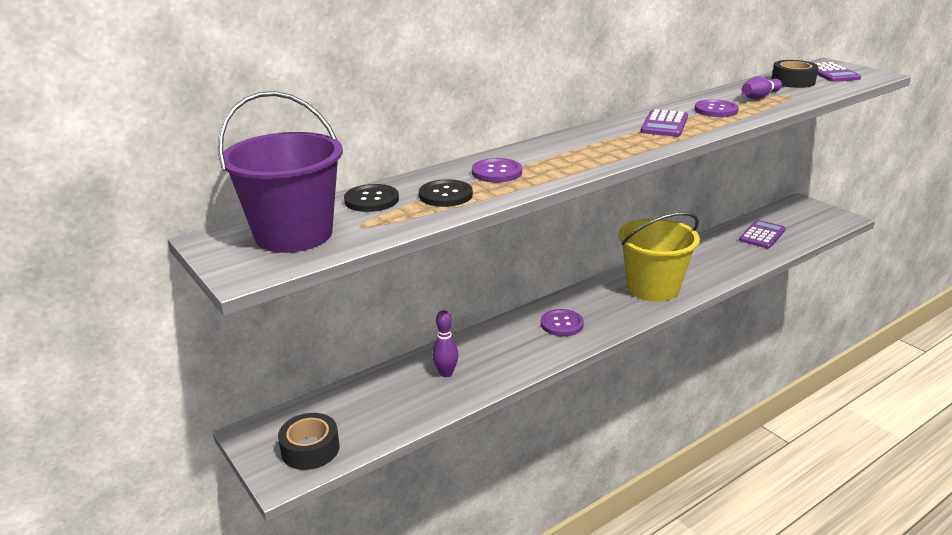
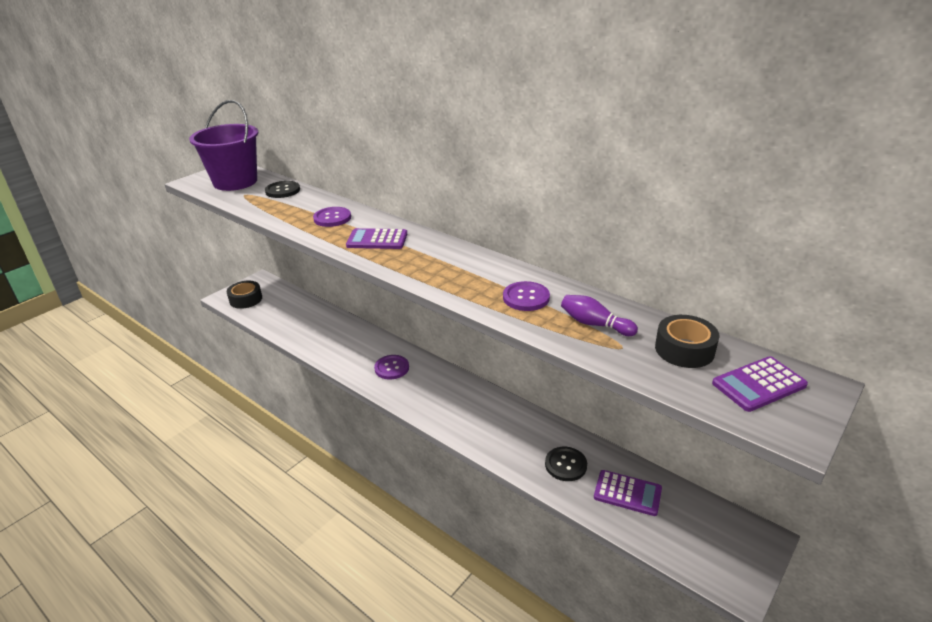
camera: 75 degrees right, 5 degrees up
black button [419,179,473,207] -> black button moved to [545,447,587,481]
purple bowling pin [432,310,459,377] -> none
yellow bucket [619,212,700,302] -> none
purple calculator [641,109,688,137] -> purple calculator moved to [346,228,407,249]

